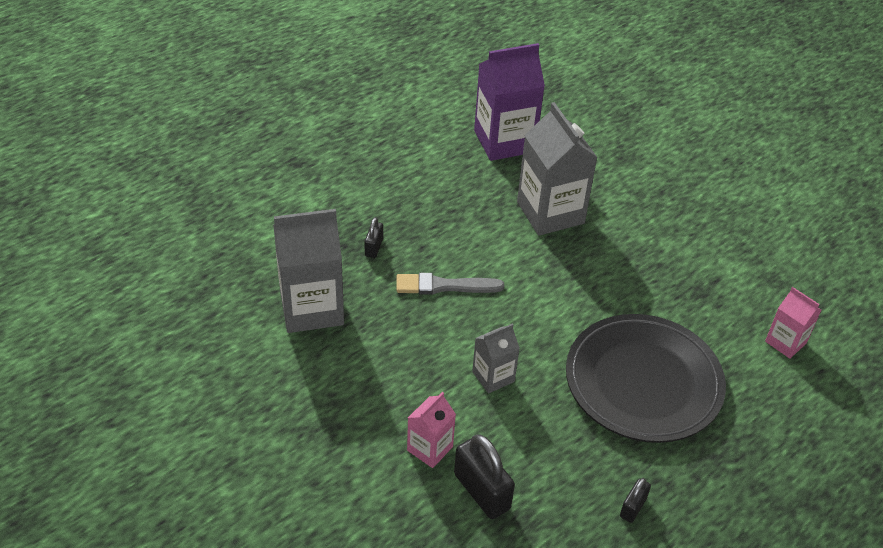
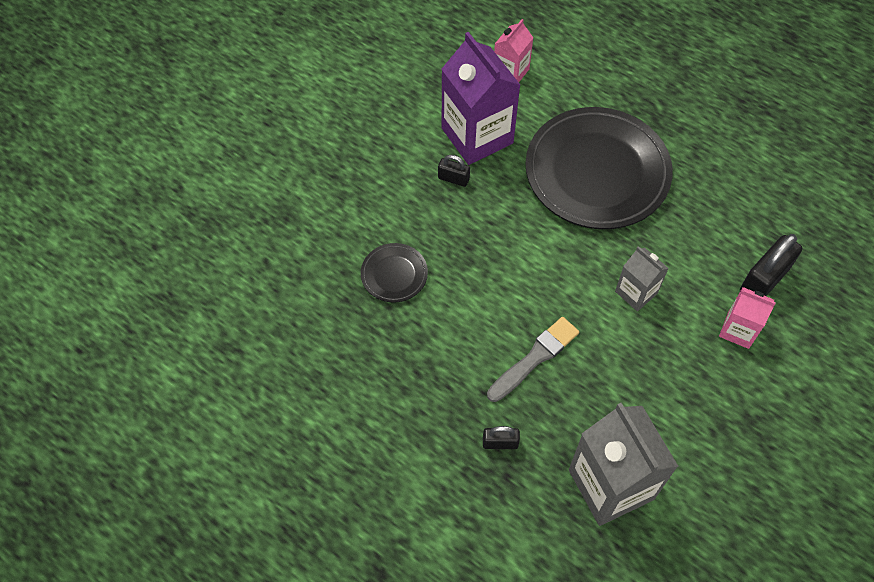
camera: 100 degrees left, 15 degrees up
grey brush [396,273,504,295] -> grey brush turned 120 degrees counterclockwise [487,317,579,402]
purple carton [474,43,545,161] -> purple carton moved to [442,32,520,165]
grey carton [517,102,598,236] -> black plate [361,243,428,303]
black padlock [620,478,651,523] -> black padlock moved to [438,155,470,187]

